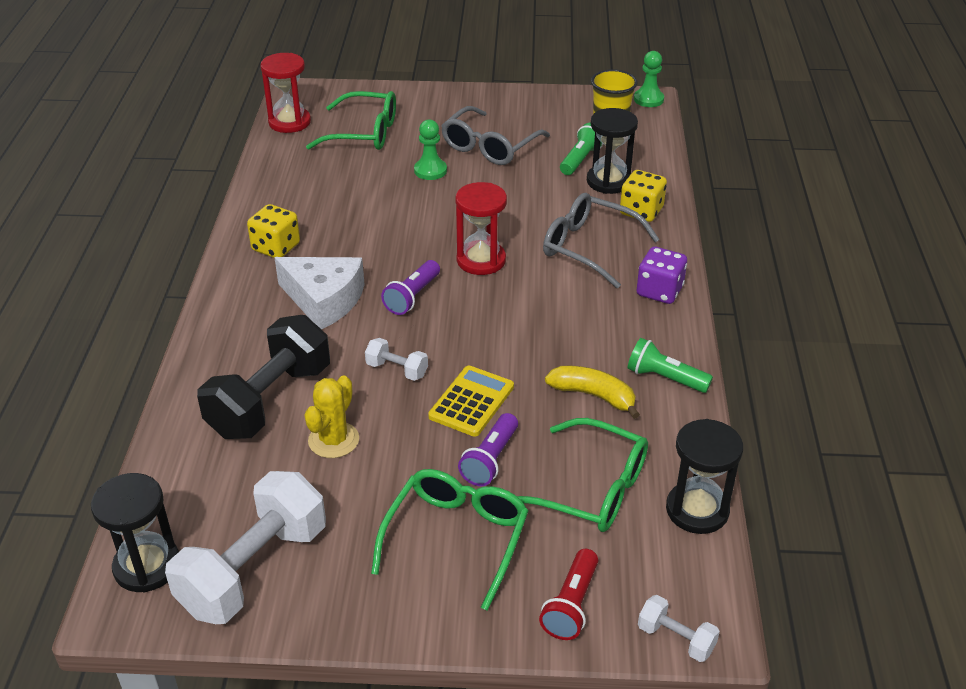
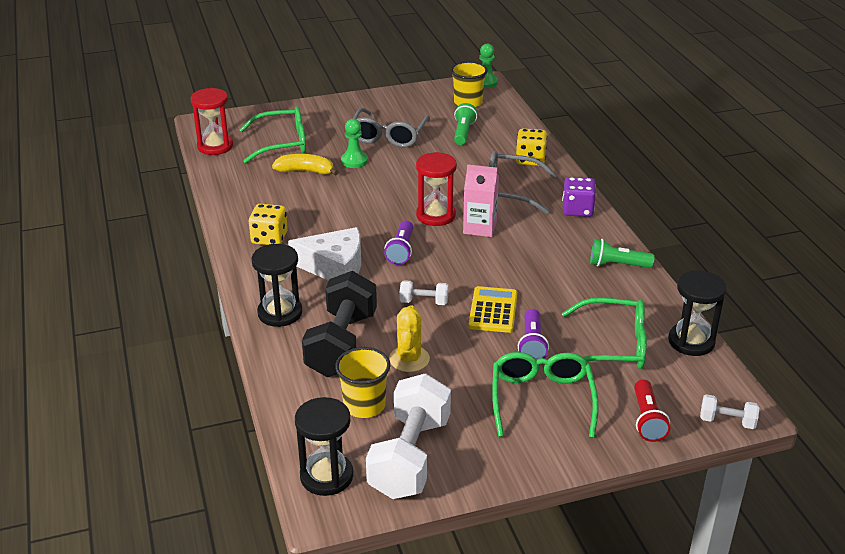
camera: 20 degrees left, 5 degrees down
yellow banana [545,366,640,419] -> yellow banana moved to [272,154,338,176]
black hourglass [587,108,638,194] -> black hourglass moved to [251,244,302,327]
none -> yellow cup [335,347,390,418]
none -> pink carton [463,164,499,237]

